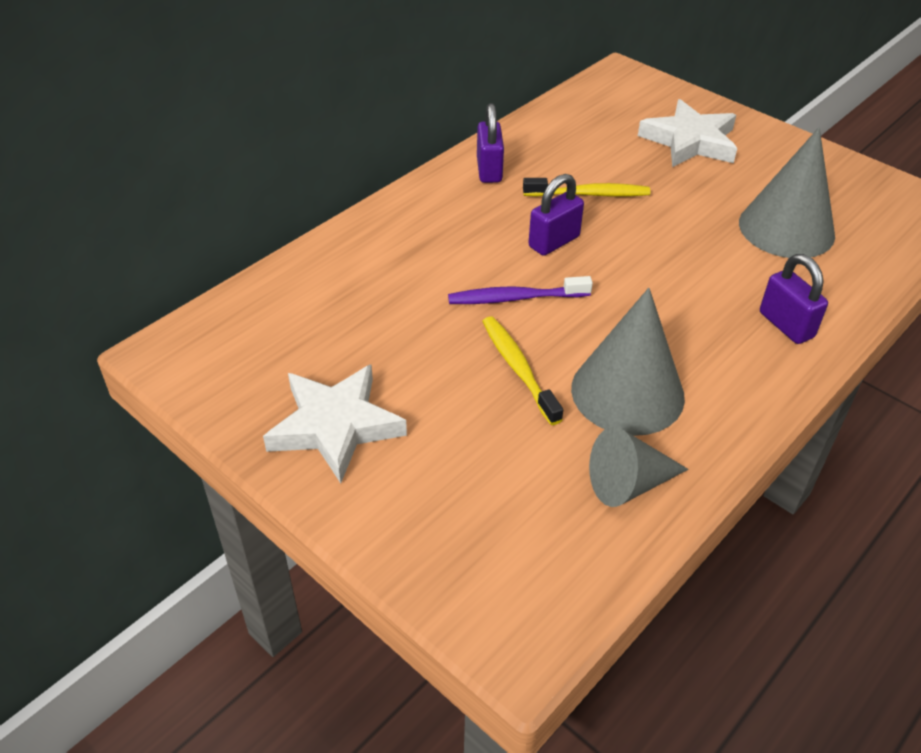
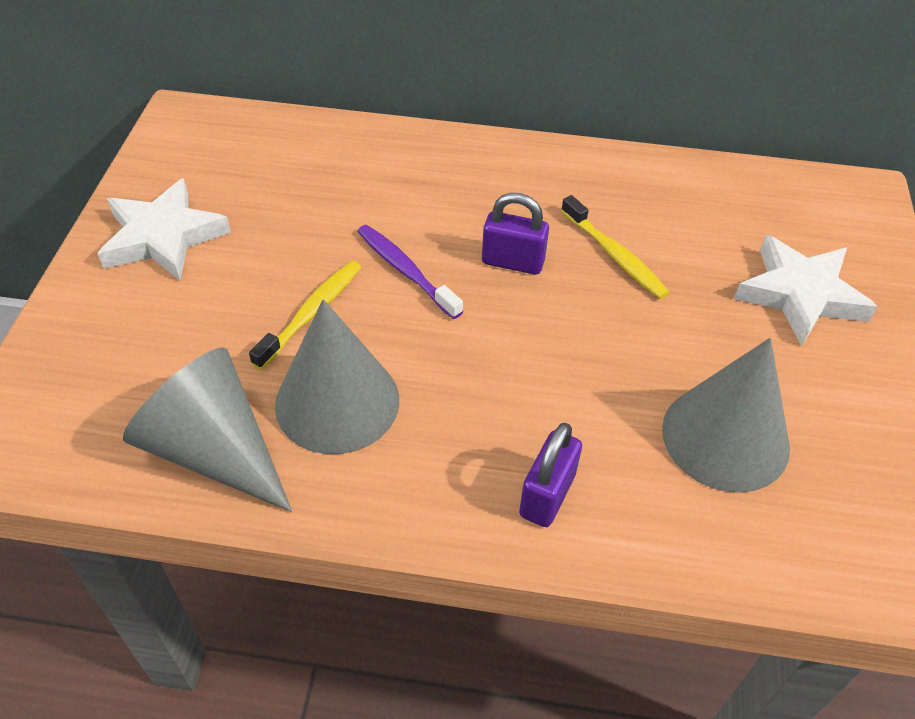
camera: 55 degrees right, 5 degrees up
purple padlock [477,103,504,183] -> none
grey cone [589,427,689,507] -> grey cone [123,347,292,512], size x1.59

